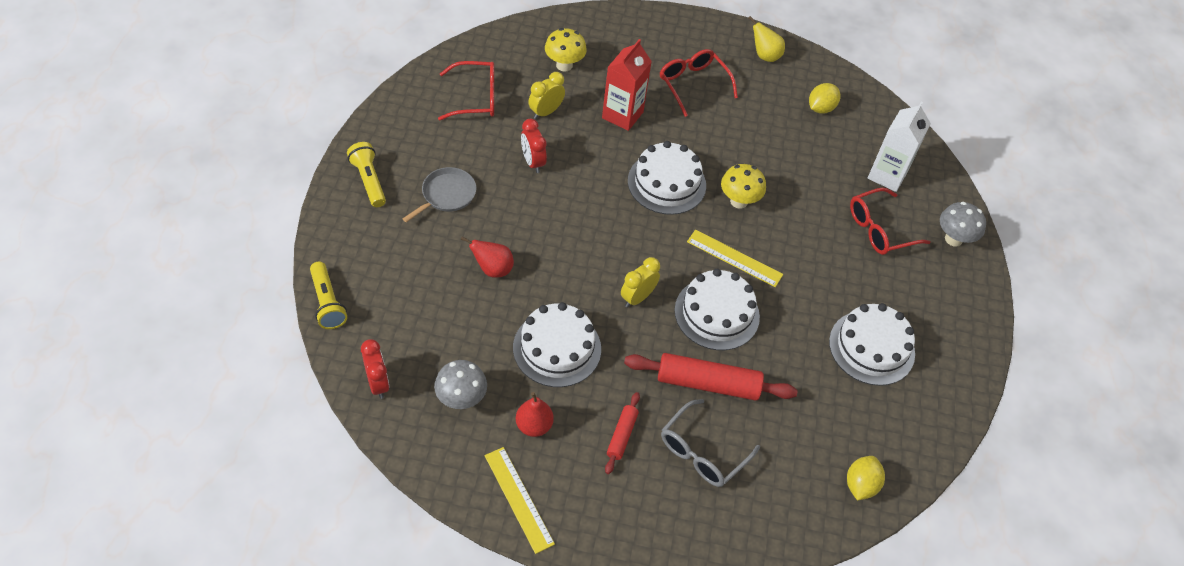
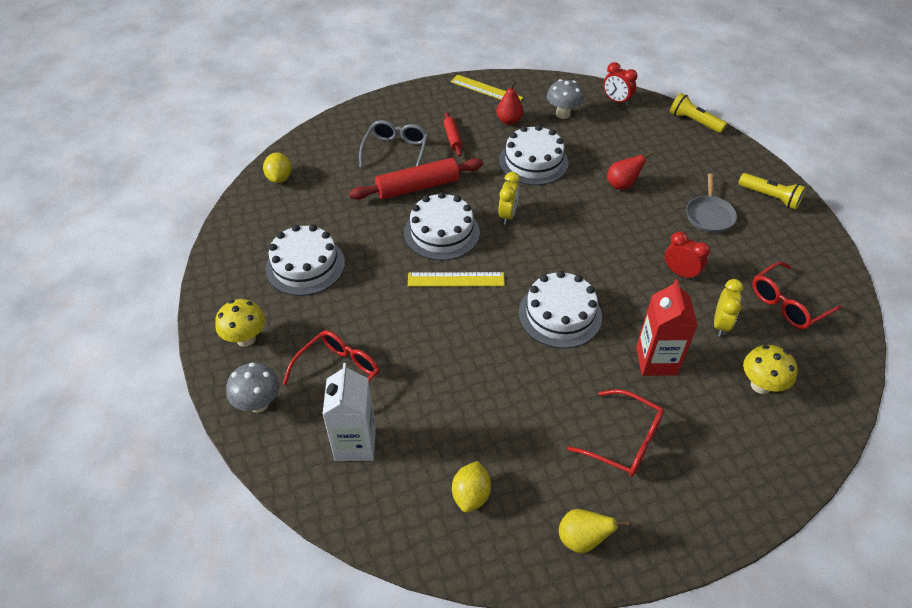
camera: 155 degrees right, 5 degrees down
yellow mushroom [721,164,766,209] -> yellow mushroom moved to [215,299,265,347]

